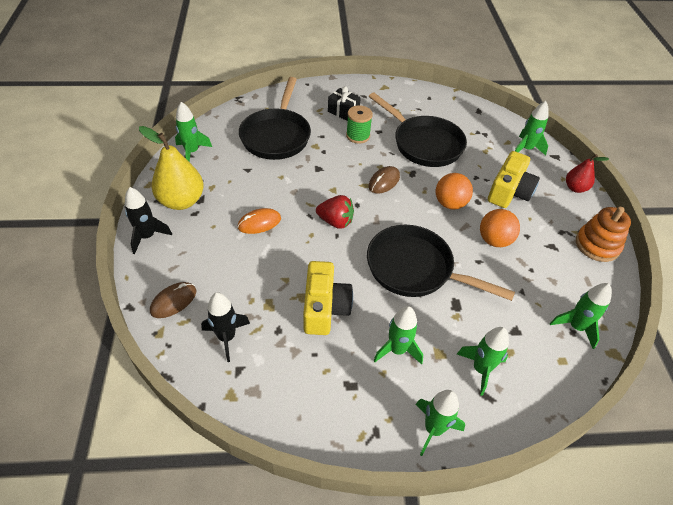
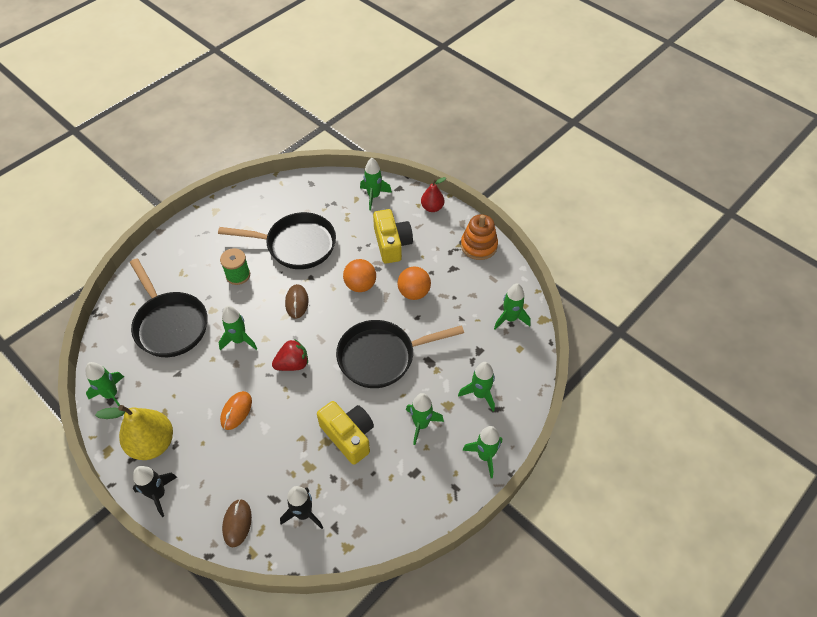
camera: 40 degrees left, 5 degrees up
black gift [328,86,361,121] -> none
none -> green rocket [218,306,257,350]

